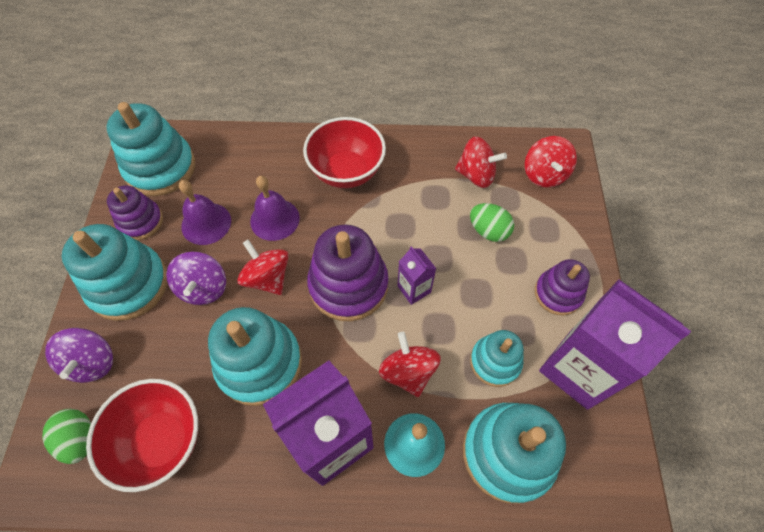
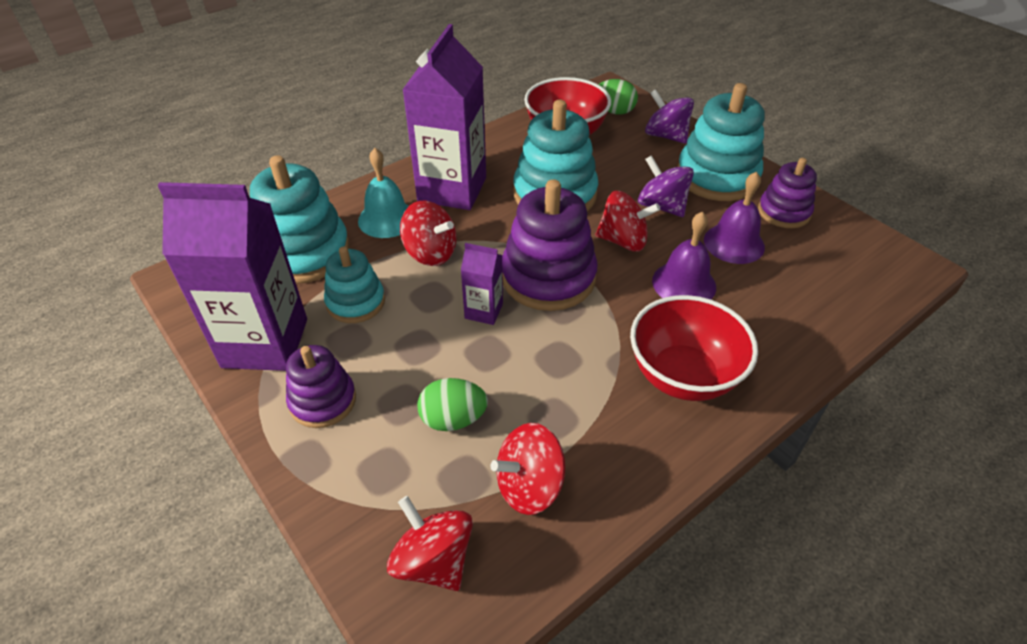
camera: 140 degrees right, 15 degrees down
turquoise stacking toy [107,102,195,196] -> none

